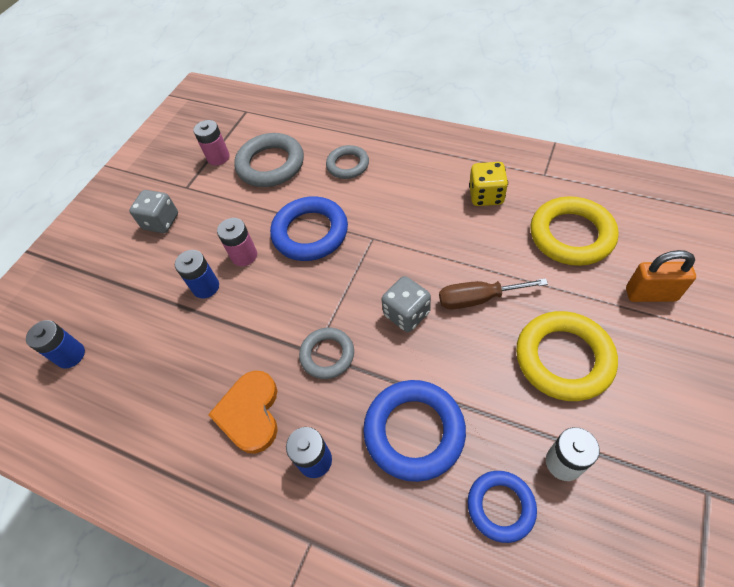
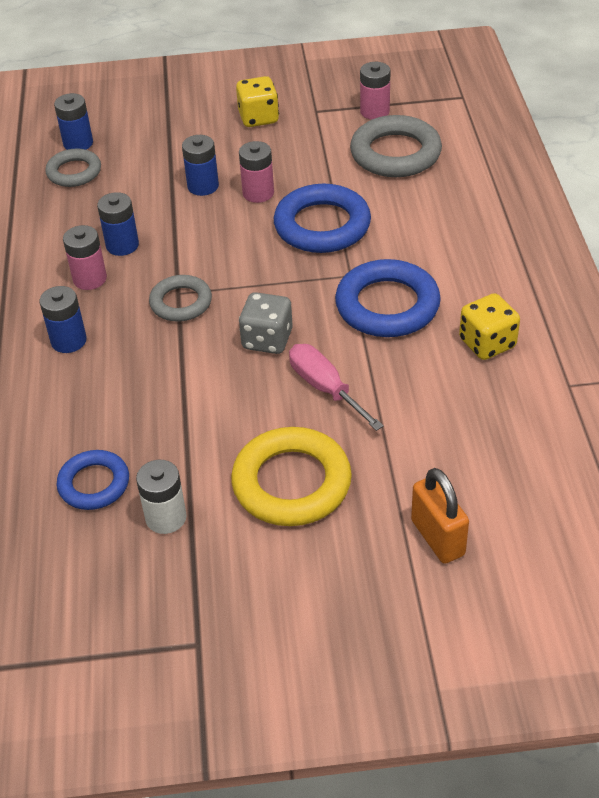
camera: 55 degrees right, 10 degrees down
grey dice [129,190,178,233] -> yellow dice [236,76,279,127]
orange heart [208,371,278,454] -> pink battery [63,225,107,290]
grey ring [326,145,369,179] -> grey ring moved to [45,149,101,187]
blue ring [363,380,466,482] -> blue ring moved to [335,259,441,337]
brown screwdriver [439,278,548,309] -> pink screwdriver [289,344,384,431]
yellow ring [530,196,619,266] -> none
none -> blue battery [97,192,139,256]

